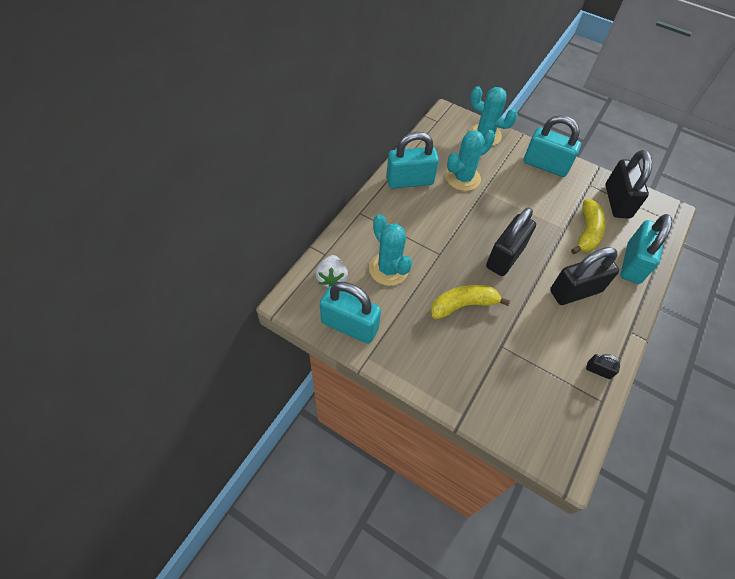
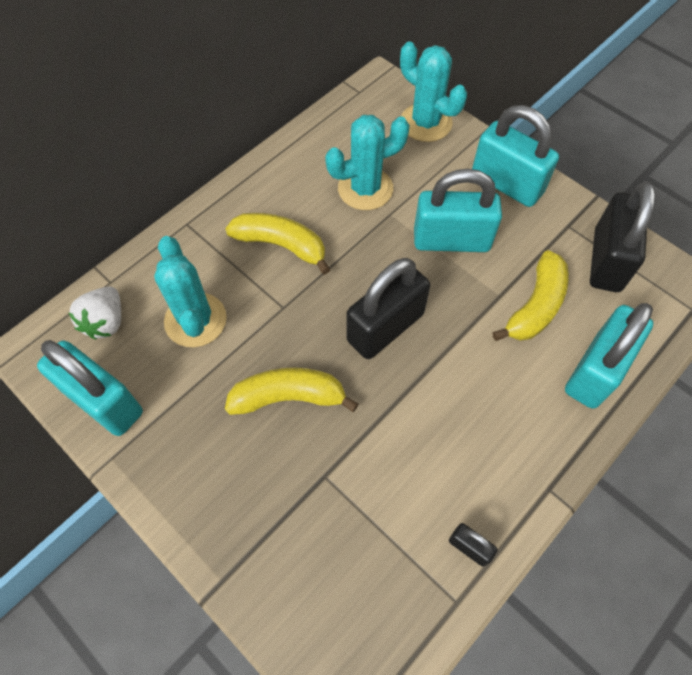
camera: 15 degrees right, 5 degrees up
turquoise padlock [386,132,439,189] -> turquoise padlock moved to [414,169,502,252]
black padlock [550,247,619,305] -> none
none -> yellow banana [225,213,330,275]

